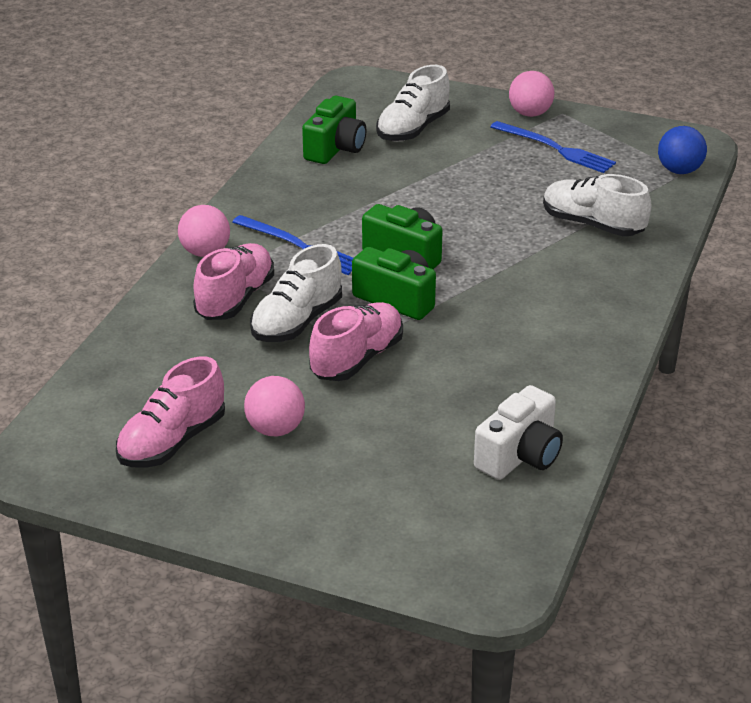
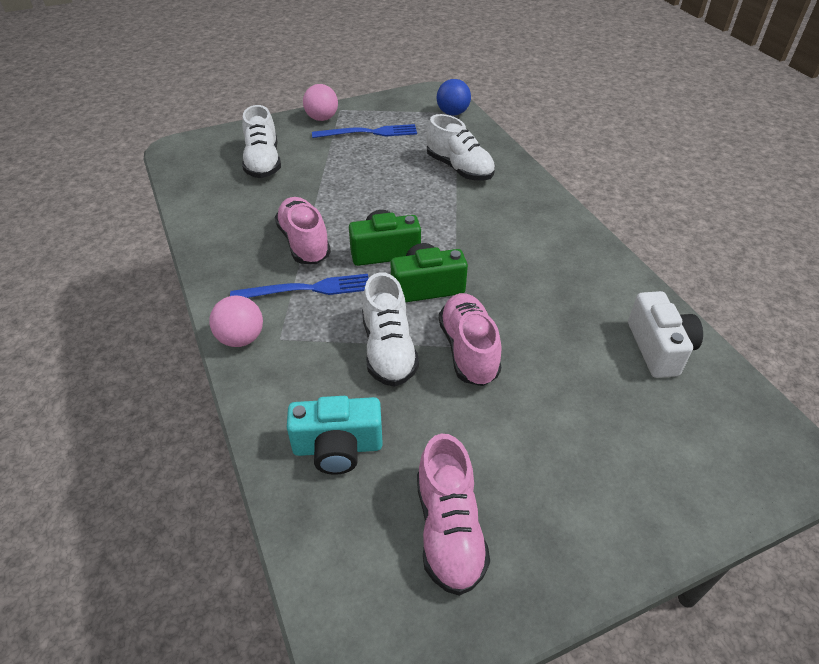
camera: 45 degrees left, 10 degrees up
pink shoe [193,243,274,320] -> pink shoe moved to [275,197,331,264]
pink ball [244,376,305,436] -> none
green camera [302,96,366,164] -> none
white shoe [543,174,651,236] -> white shoe turned 120 degrees counterclockwise [426,114,495,180]
none -> turquoise camera [287,396,383,475]

